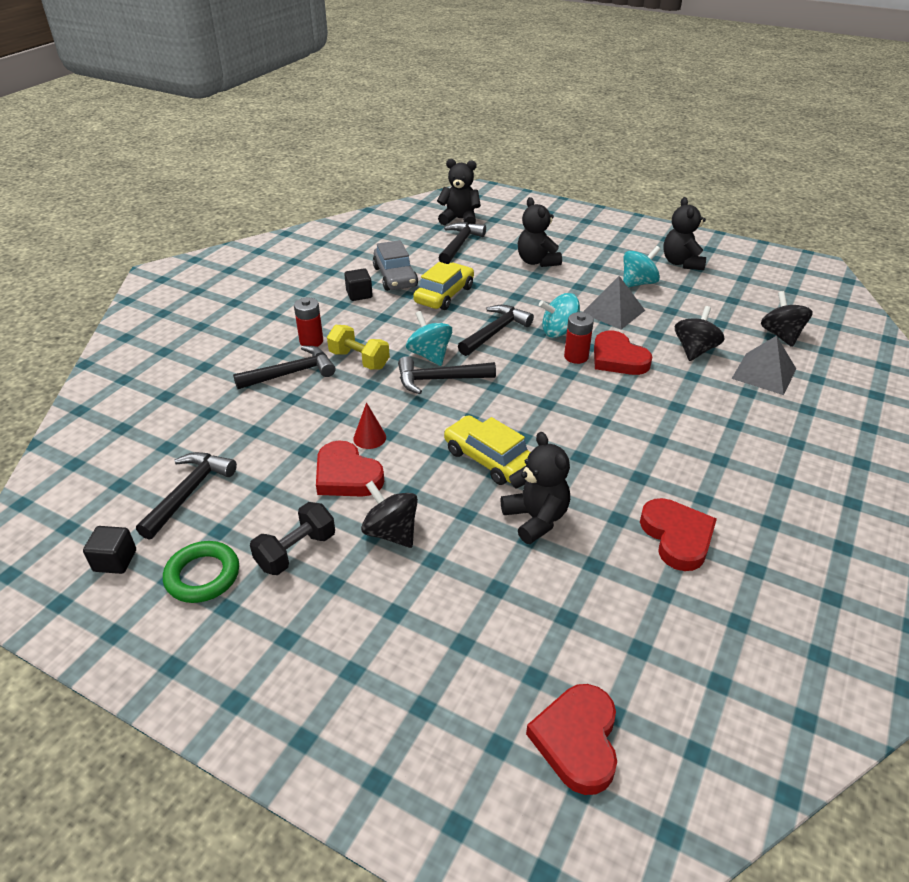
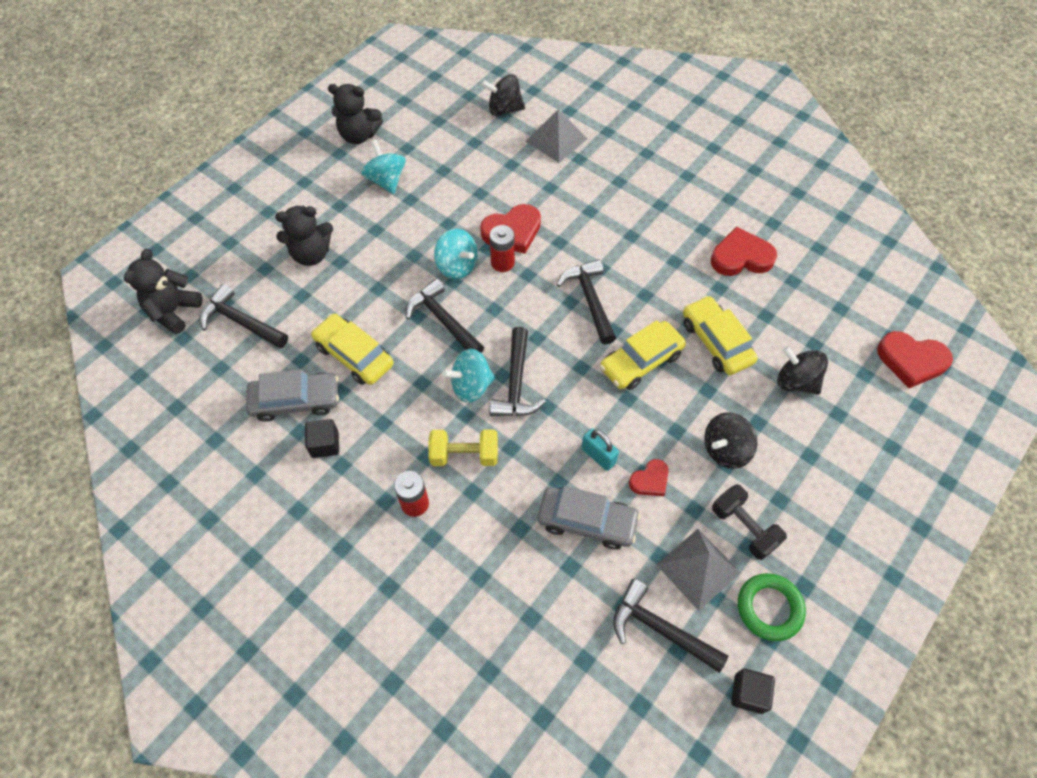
camera: 80 degrees left, 20 degrees up
black hammer [233,346,336,389] -> black hammer moved to [557,259,616,345]
red heart [316,440,384,497] -> red heart [629,459,669,496], size x0.58
yellow dumbbell [327,325,390,370] -> yellow dumbbell turned 45 degrees clockwise [428,430,498,466]
red cone [353,402,386,449] -> turquoise padlock [581,428,619,471]
black teddy bear [501,432,570,544] -> yellow car [683,296,757,375]
turquoise spinning top [539,293,580,338] -> turquoise spinning top turned 45 degrees counterclockwise [434,229,478,279]
grey pyramid [583,276,645,330] -> grey pyramid moved to [656,529,741,611]
black spinning top [675,306,725,361] -> black spinning top moved to [778,346,828,395]
none -> grey car [538,486,640,550]

